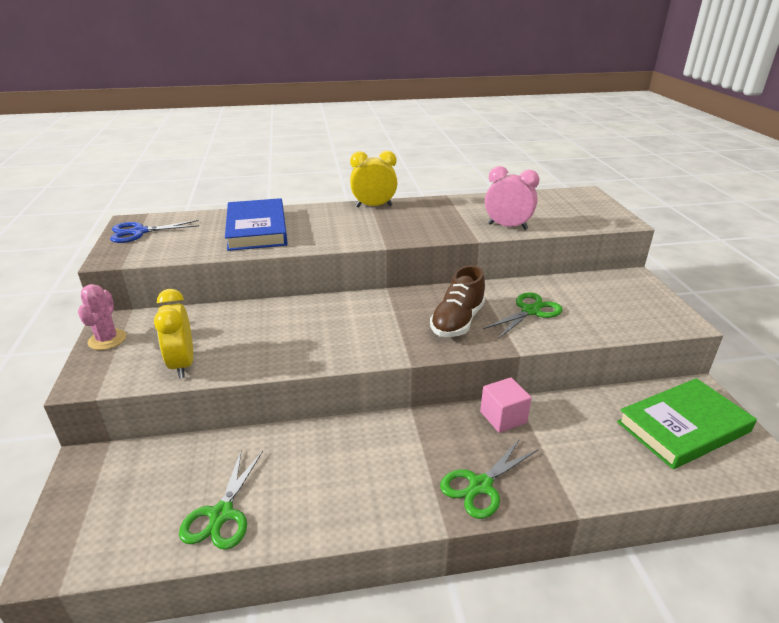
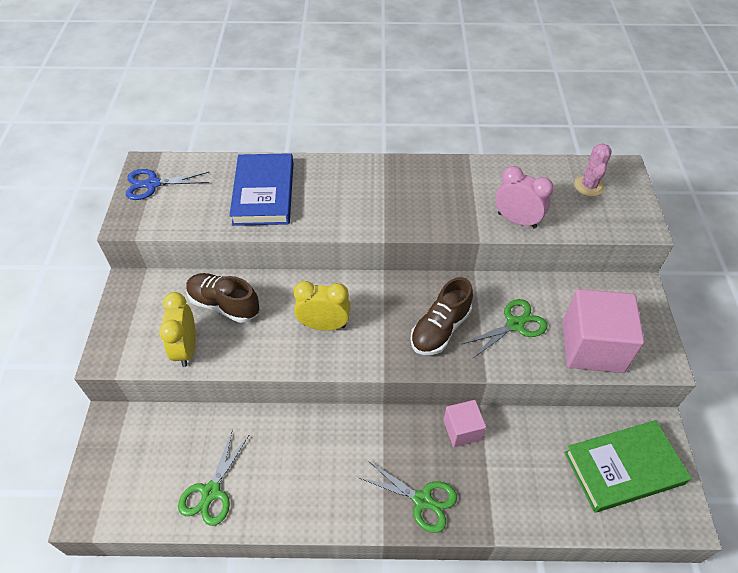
camera: 10 degrees right, 20 degrees up
pink cactus [78,284,126,350] -> pink cactus moved to [574,143,612,197]
yellow clock [350,151,397,207] -> yellow clock moved to [293,281,351,331]
green scissors [440,439,539,519] -> green scissors turned 120 degrees counterclockwise [359,461,457,533]
none -> brown shoe [186,273,260,323]
none -> pink cube [563,289,644,373]

